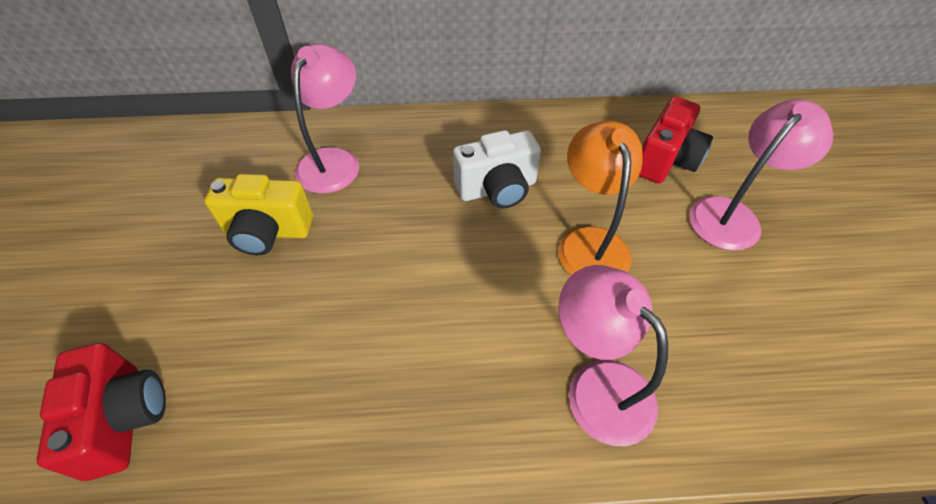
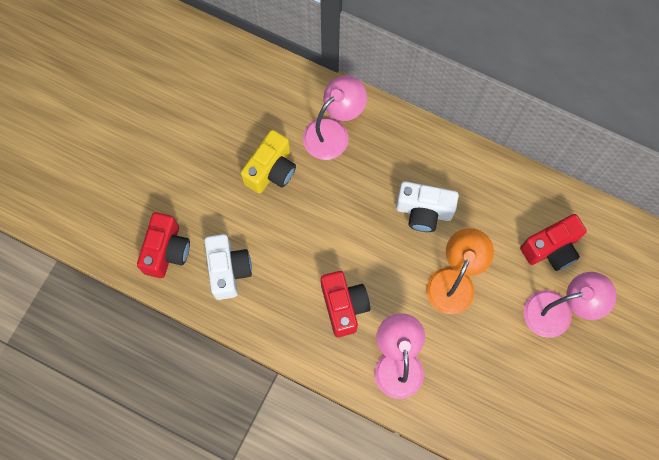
camera: 30 degrees right, 20 degrees up
yellow camera [204,174,313,255] -> yellow camera turned 90 degrees counterclockwise [241,130,296,194]
none -> white camera [204,234,252,300]
none -> red camera [321,271,370,337]

